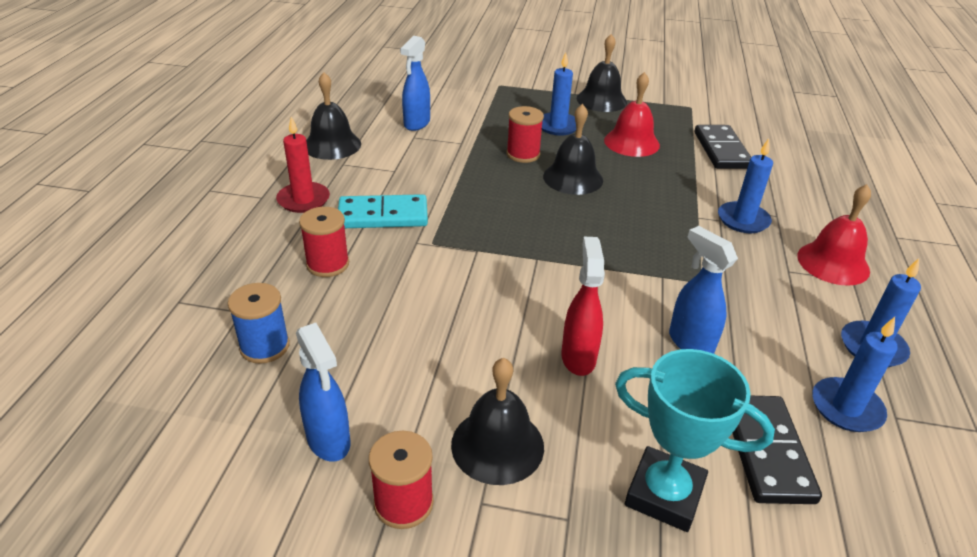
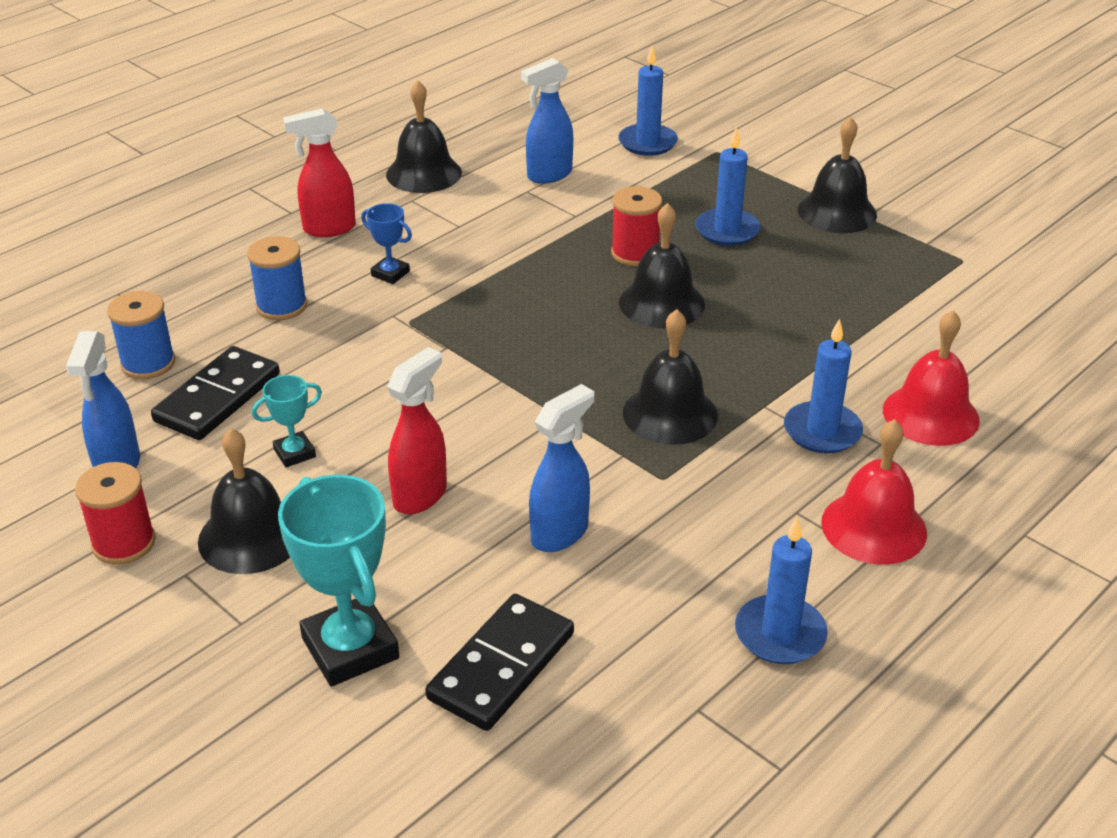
camera: 35 degrees right, 0 degrees up
red candle [276,117,330,213] -> red spray bottle [283,108,356,237]
red spool [299,207,349,277] -> blue spool [247,236,307,320]
turquoise domino [338,194,428,228] -> blue trophy [361,203,412,284]
red bell [604,72,660,157] -> red bell moved to [883,310,980,446]
blue spray bottle [669,226,738,354] -> blue spray bottle turned 45 degrees clockwise [529,384,594,552]
black domino [695,125,751,169] -> black domino moved to [151,346,280,440]
blue candle [812,317,898,432] -> blue candle moved to [618,46,678,156]
none -> turquoise trophy [252,375,322,467]
none -> black bell [623,309,718,445]

